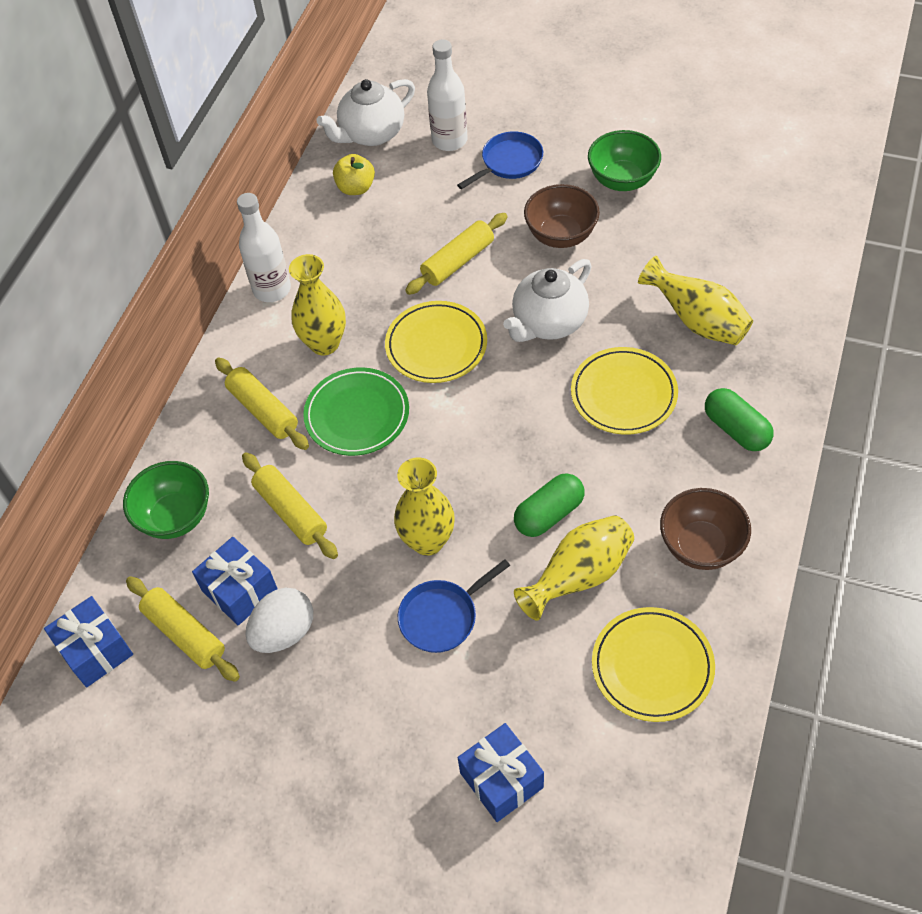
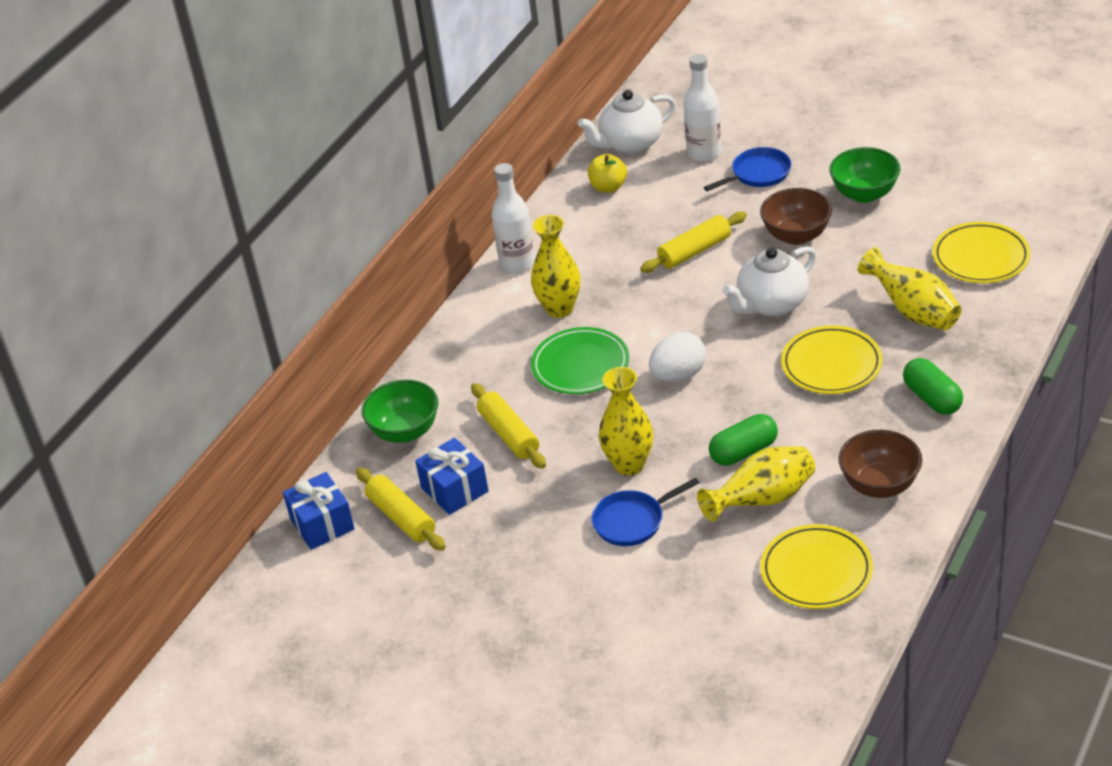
camera: 10 degrees right, 15 degrees down
yellow rolling pin [215,358,309,450] -> none
white egg [245,588,313,653] -> white egg moved to [649,332,706,382]
yellow plate [385,301,487,383] -> yellow plate moved to [933,222,1030,283]
blue gift [458,723,544,822] -> none

